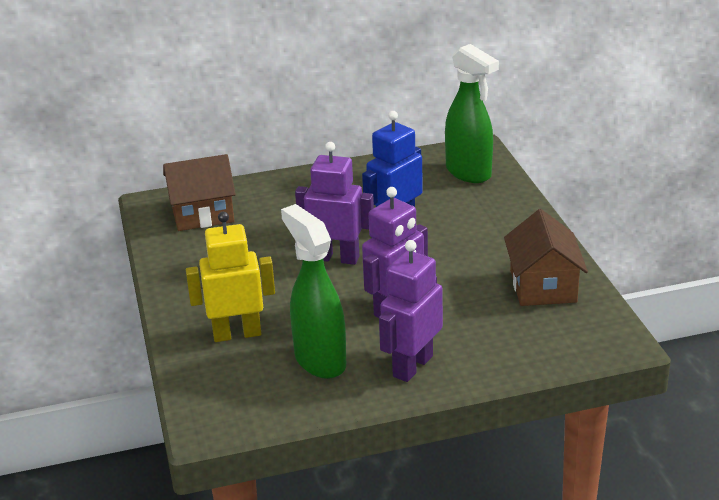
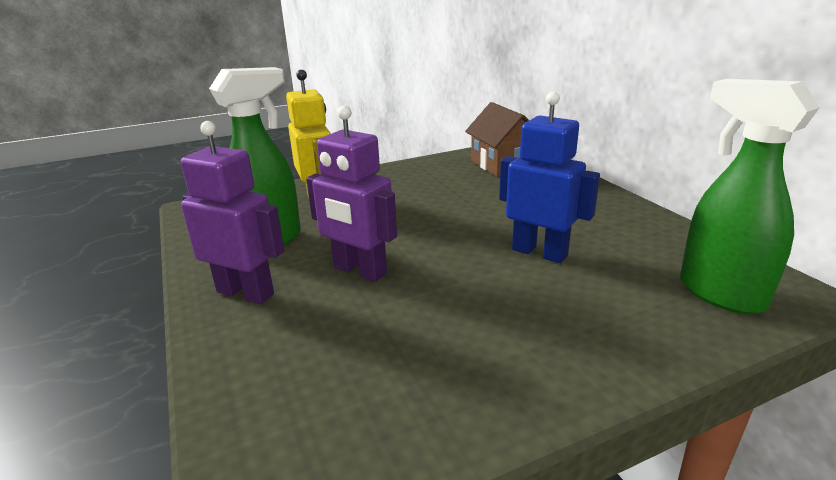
camera: 80 degrees right, 5 degrees down
purple robot [295,142,374,265] -> none
green spray bottle [445,44,499,183] -> green spray bottle turned 105 degrees clockwise [680,79,820,314]
brown house [504,209,588,306] -> none

